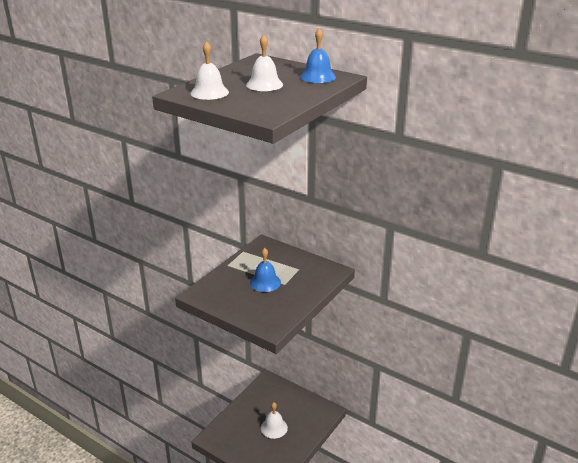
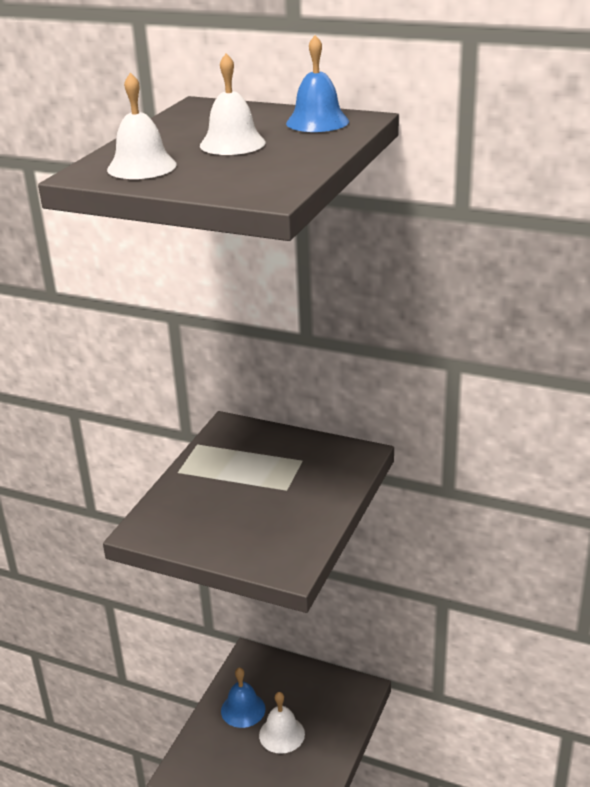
camera: 10 degrees left, 0 degrees up
blue bell [250,248,281,292] -> blue bell moved to [221,668,265,728]

